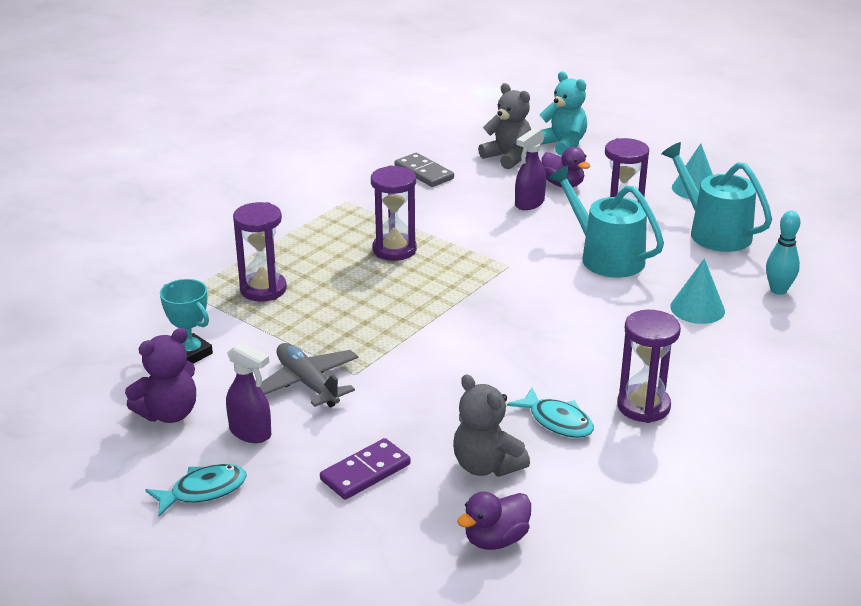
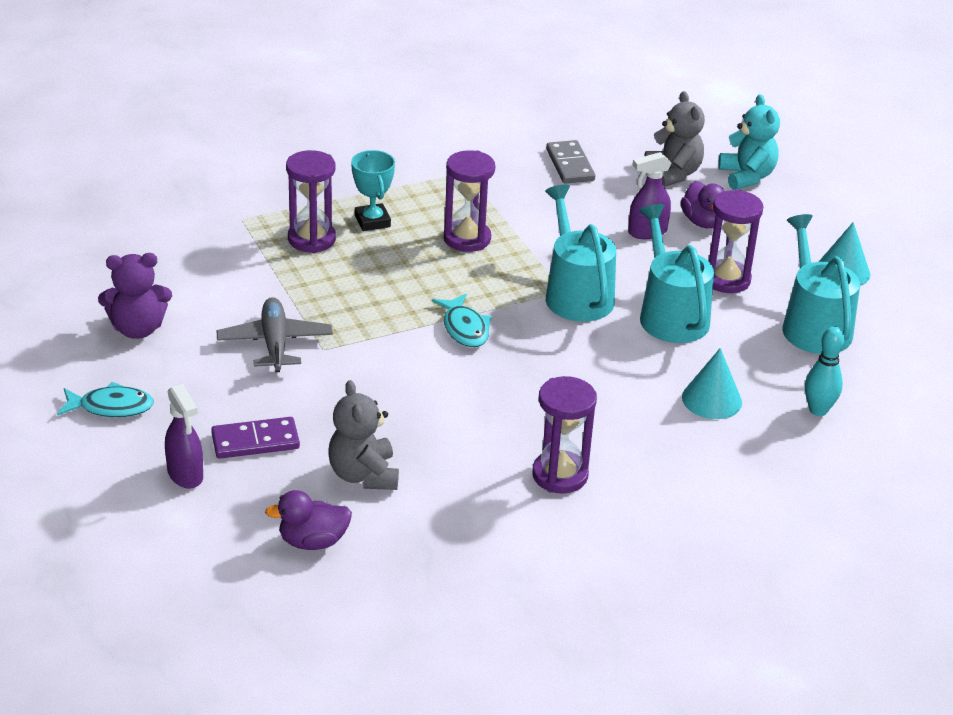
camera: 25 degrees right, 5 degrees up
turquoise trophy [160,279,213,364] -> turquoise trophy moved to [351,150,395,231]
purple spray bottle [226,342,271,443] -> purple spray bottle moved to [165,384,203,489]
turquoise fish [507,388,594,438] -> turquoise fish moved to [432,294,492,347]
none -> turquoise watering can [545,185,616,322]

